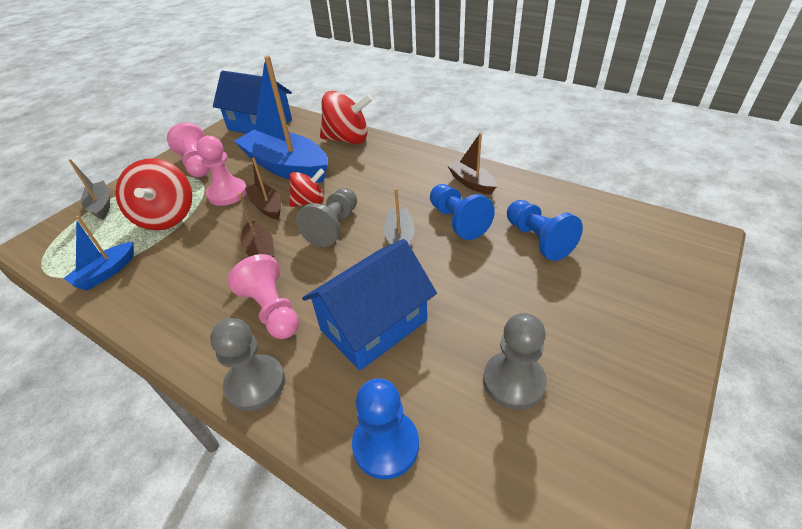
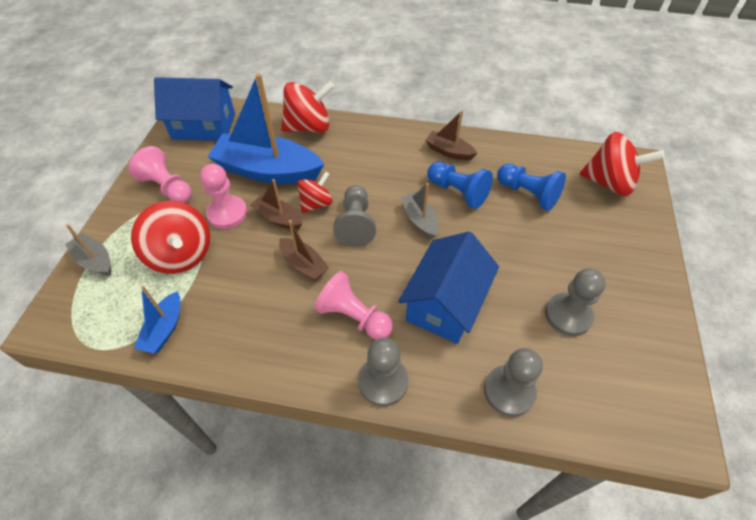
camera: 25 degrees left, 10 degrees up
blue pawn [352,378,419,479] -> grey pawn [484,348,543,417]
none -> red spinning top [580,132,665,196]

